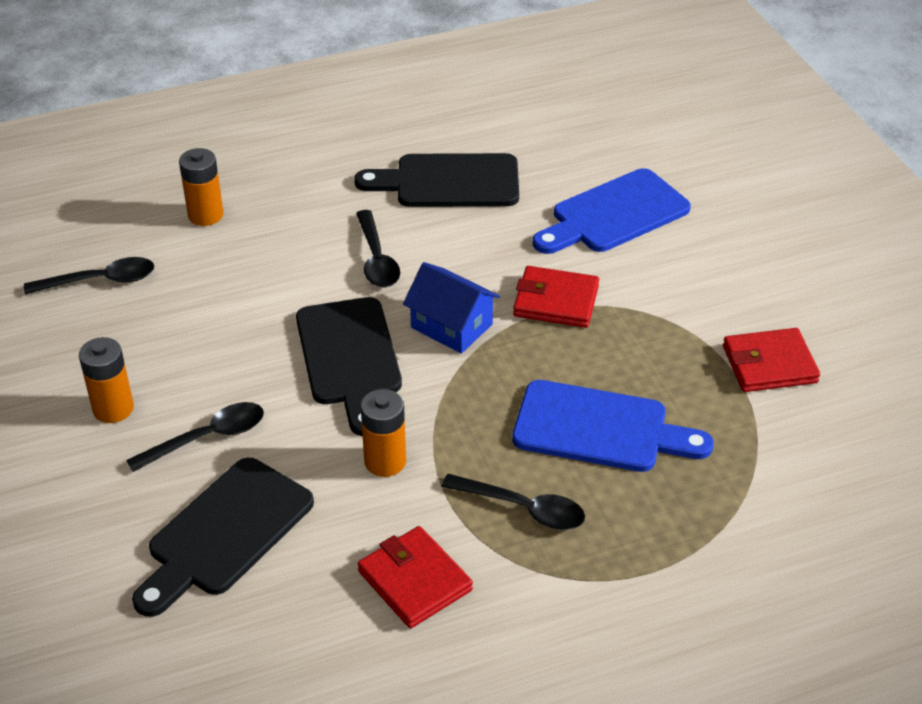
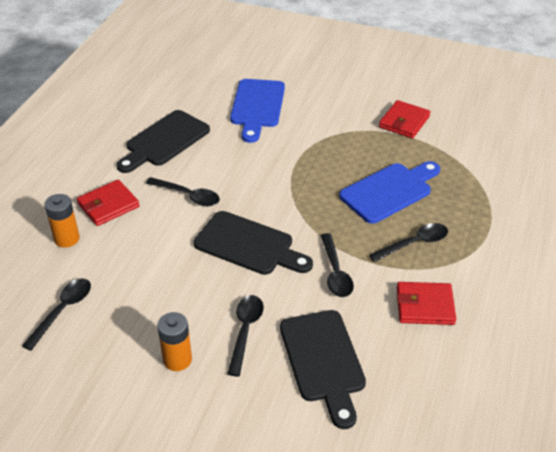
camera: 50 degrees left, 0 degrees up
orange battery [361,389,406,477] -> black spoon [321,233,354,297]
blue house [403,262,500,354] -> none
red wallet [513,266,599,328] -> red wallet moved to [77,179,140,226]

